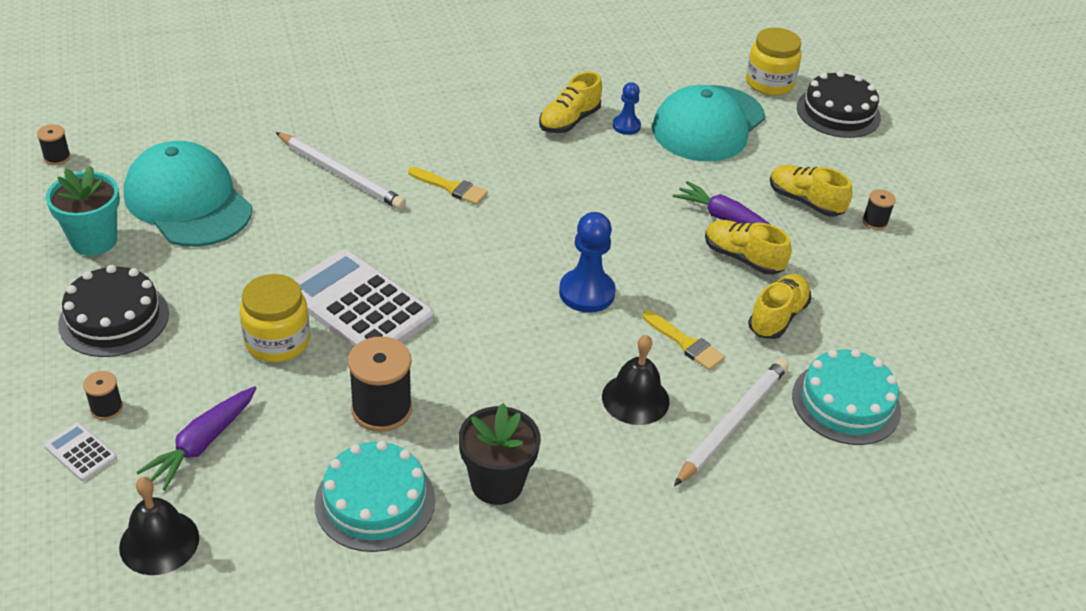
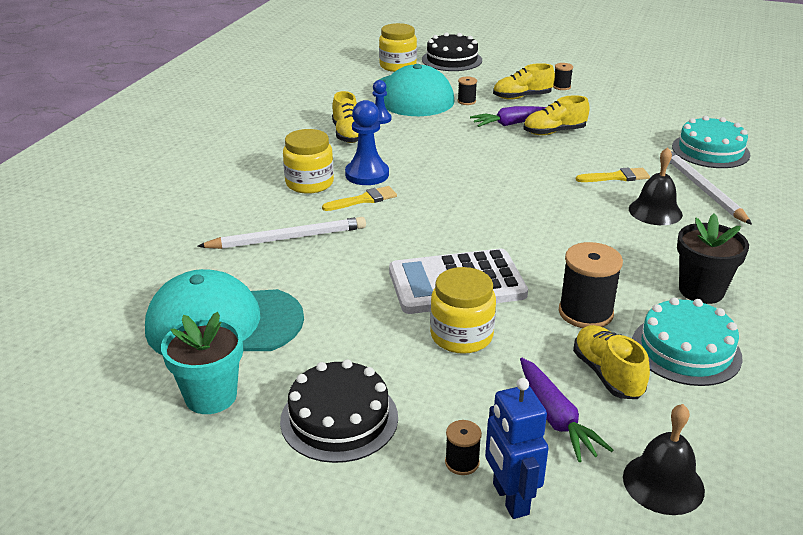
camera: 50 degrees left, 10 degrees down
black spool [37,124,71,165] -> black spool moved to [458,77,477,105]
white calculator [44,422,117,481] -> blue robot [485,378,548,519]
blue pawn [559,212,616,313] -> blue pawn moved to [345,100,389,185]
yellow shoe [748,274,811,339] -> yellow shoe moved to [573,325,650,399]
none -> yellow jar [283,129,334,194]

